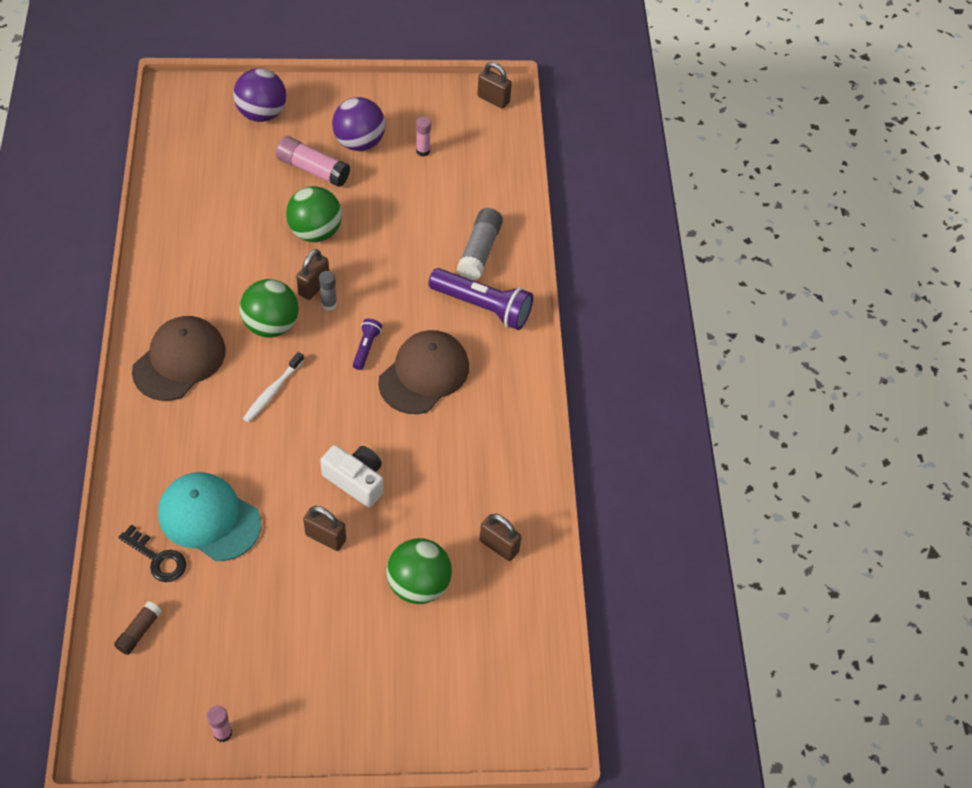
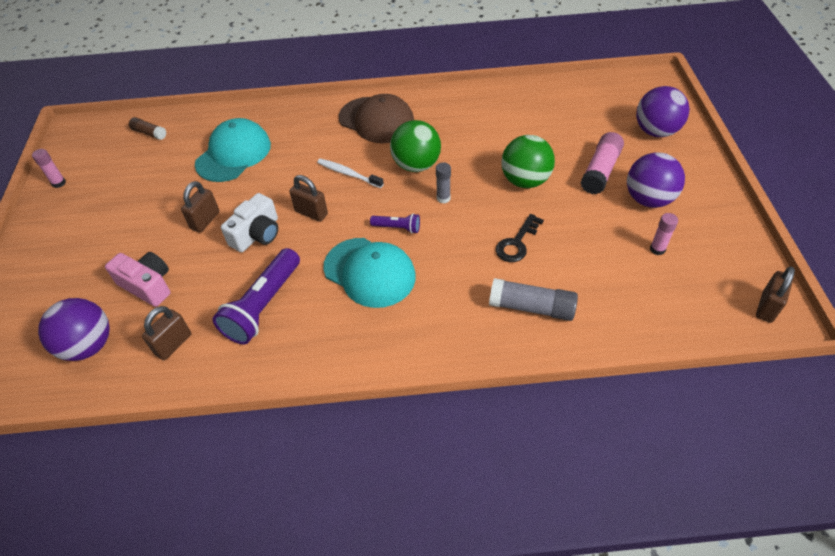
camera: 95 degrees right, 5 degrees down
black key [118,524,186,582] -> black key moved to [496,214,544,262]
brown padlock [296,249,329,300] -> brown padlock moved to [290,175,328,222]
brown cap [378,330,469,414] -> turquoise cap [323,238,416,308]
green ball [386,538,452,604] -> pink camera [105,252,171,307]
purple flashlight [428,268,533,330] -> purple flashlight moved to [212,248,300,344]
none -> purple ball [38,298,110,361]

